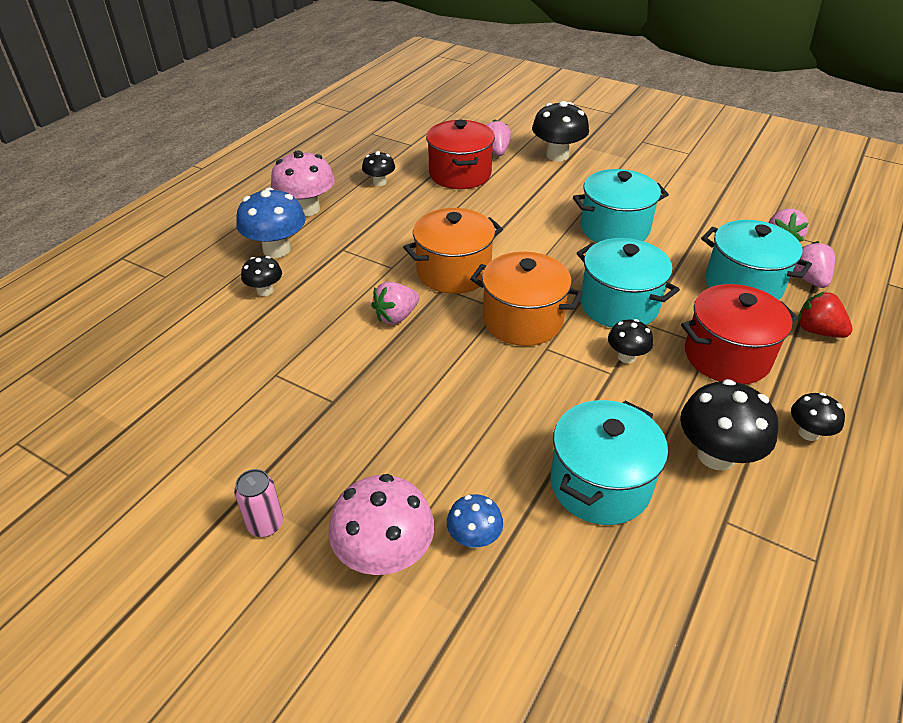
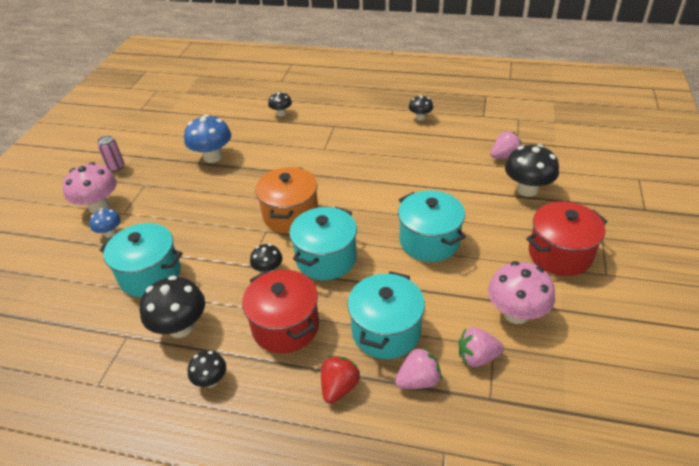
camera: 75 degrees right, 0 degrees up
blue mushroom [236,187,306,258] -> blue mushroom moved to [184,115,231,163]
pink mushroom [271,150,335,216] -> pink mushroom moved to [488,261,555,324]
pink strawberry [371,282,419,325] -> none
orange pot [403,208,503,294] -> none
red pot [426,120,495,189] -> red pot moved to [526,202,608,276]

